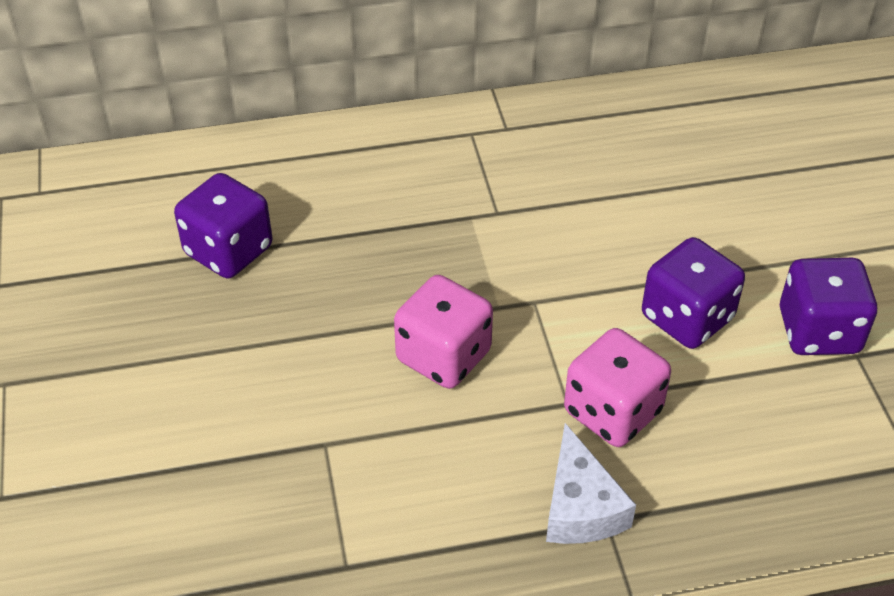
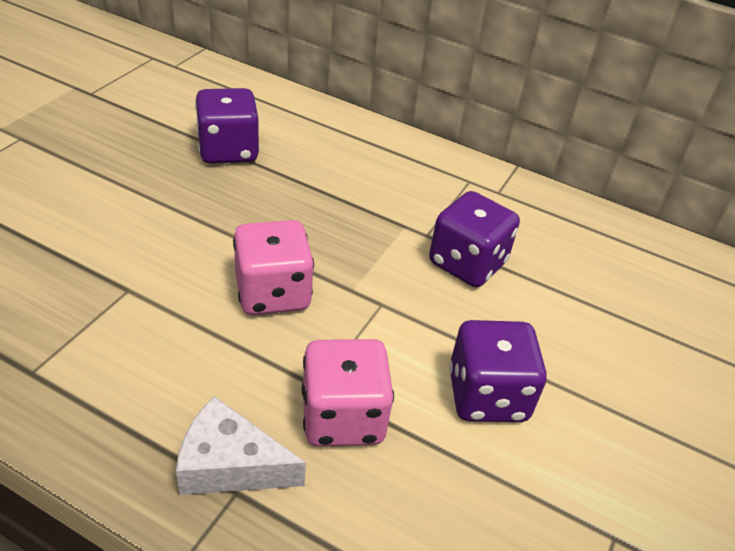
camera: 35 degrees right, 5 degrees down
white cheese [546,423,636,544] -> white cheese turned 75 degrees clockwise [176,396,306,495]
purple dice [780,258,877,355] -> purple dice moved to [429,191,520,287]

